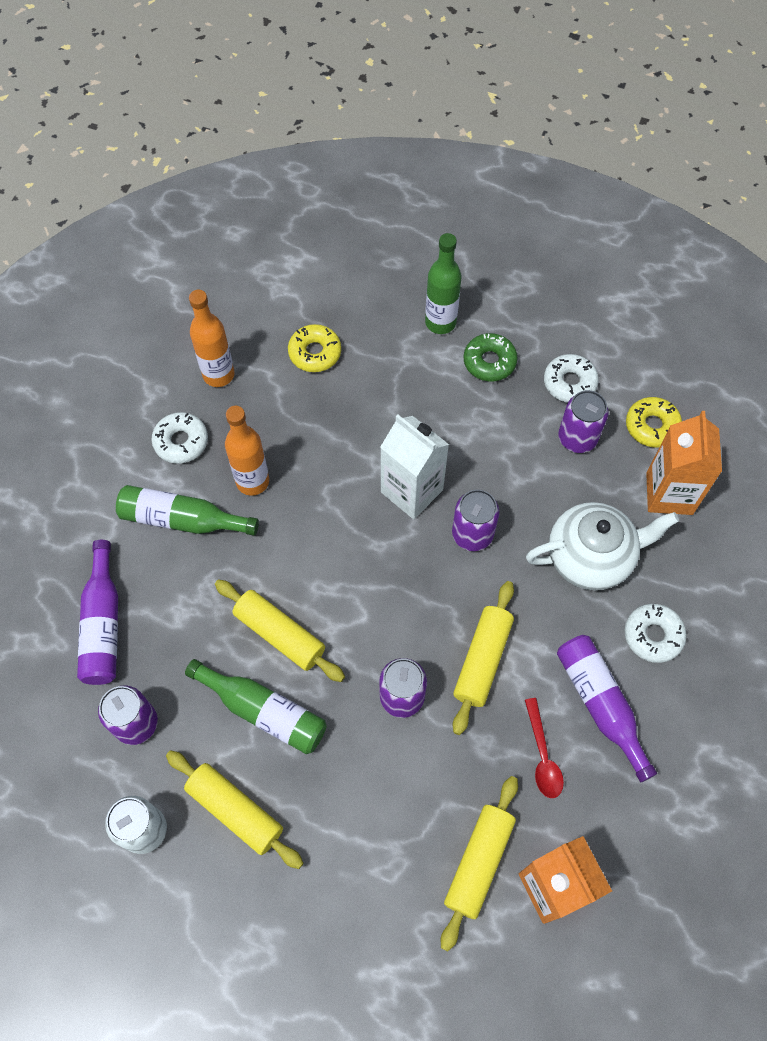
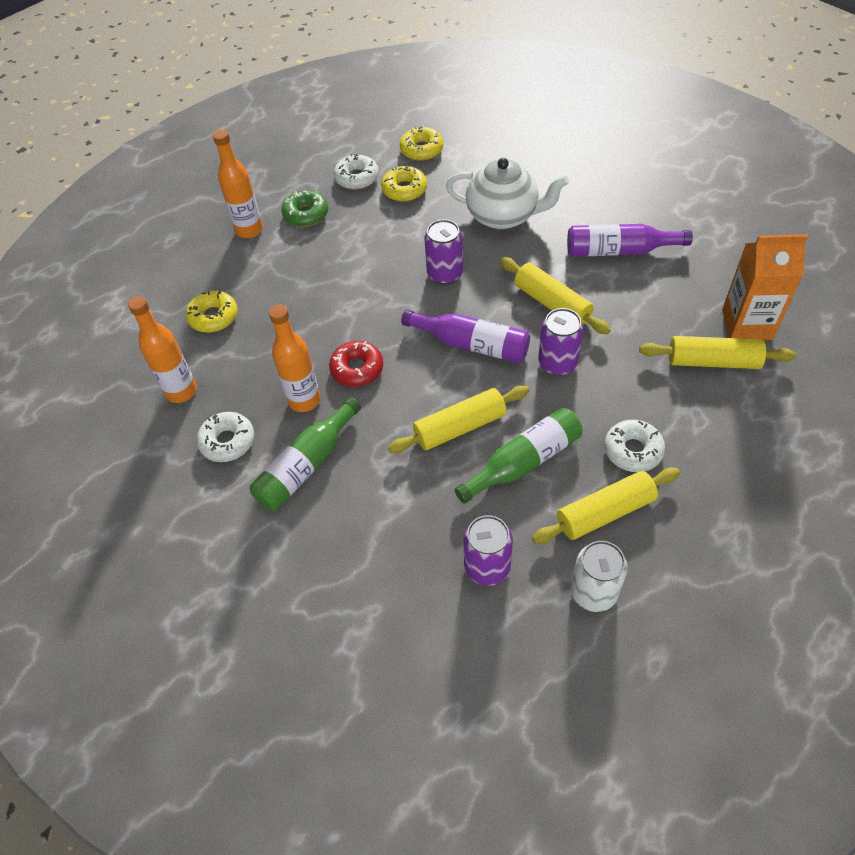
camera: 60 degrees left, 10 degrees down
purple bottle [77,540,118,685] -> purple bottle moved to [401,310,530,363]
white carton [380,415,449,519] -> none
green bottle [425,233,462,334] -> orange bottle [213,129,263,238]
yellow rolling pin [441,776,518,951] -> yellow rolling pin turned 45 degrees counterclockwise [639,336,796,369]
red spoon [525,698,564,798] -> none
white teapot [526,502,679,590] -> white teapot turned 90 degrees clockwise [446,158,569,229]
purple can [558,390,609,453] -> yellow donut [381,165,427,202]
white donut [625,604,686,663] -> white donut moved to [604,420,665,472]
orange carton [646,411,722,515] -> none
none -> red donut [329,341,383,387]

